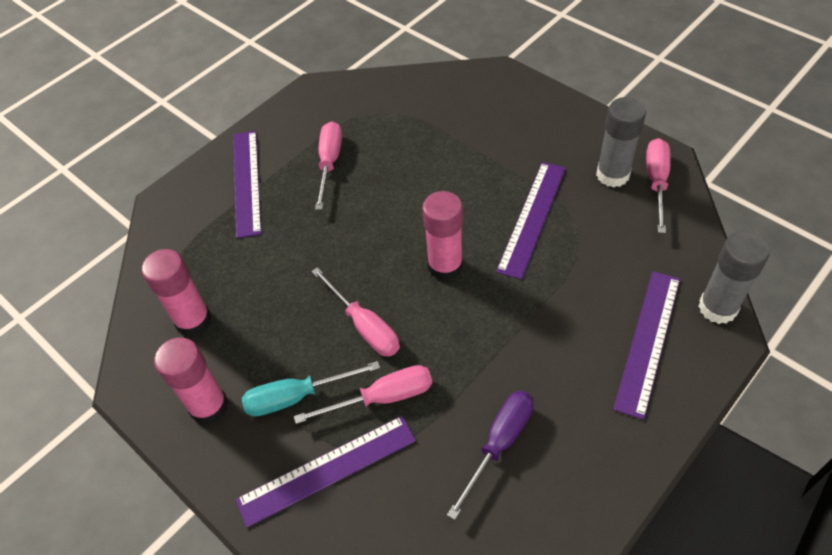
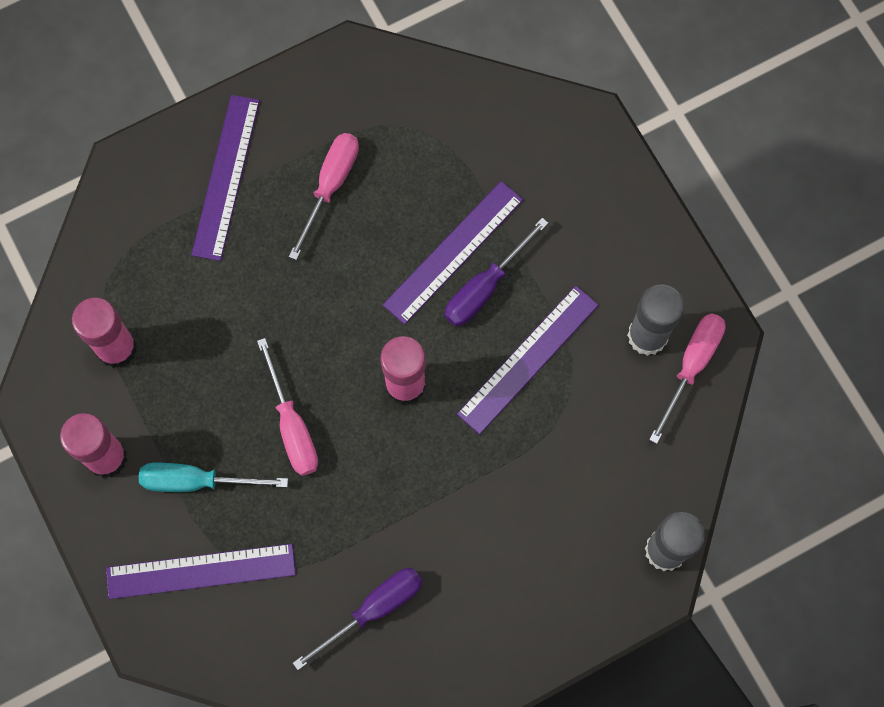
camera: 15 degrees right, 20 degrees up
pink screwdriver [294,365,432,424] -> none
purple ruler [613,271,680,420] -> purple ruler moved to [383,181,523,325]
none -> purple screwdriver [445,218,548,326]

